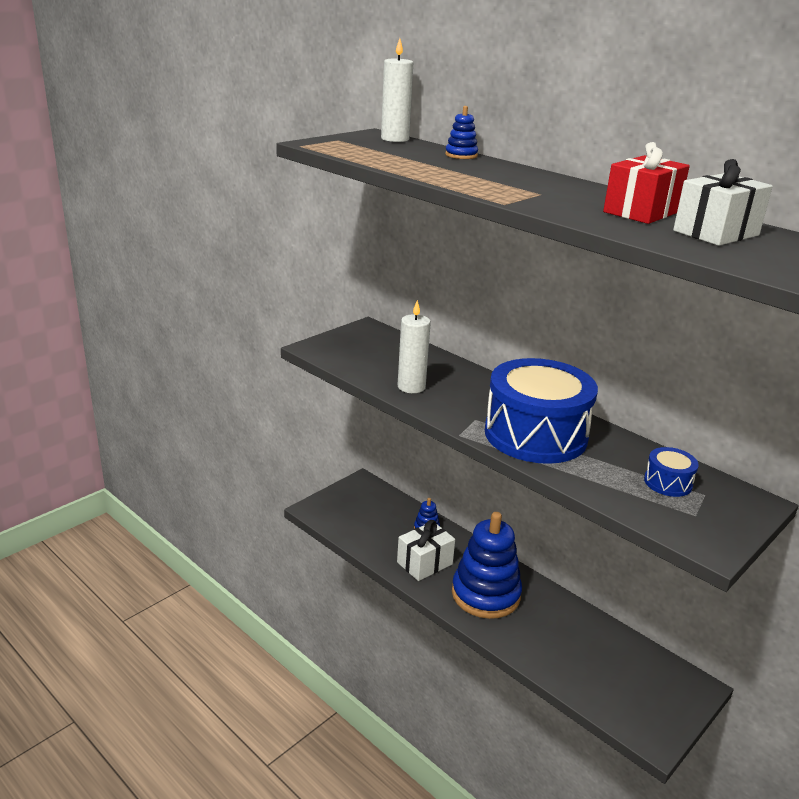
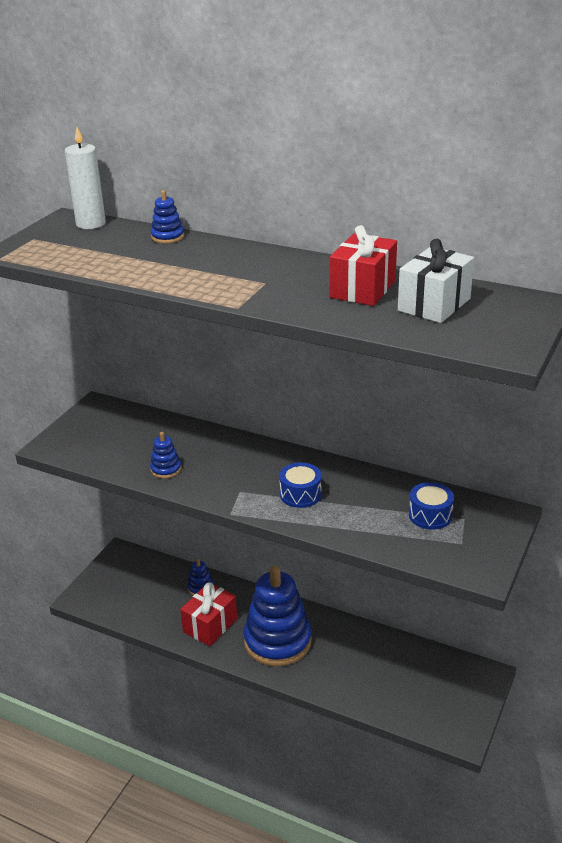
camera: 15 degrees left, 5 degrees up
white gift [397,520,455,581] -> red gift [180,582,237,646]
white candle [398,300,431,393] -> blue stacking toy [150,432,181,479]
blue drum [485,358,598,464] -> blue drum [279,462,322,508], size x0.42

